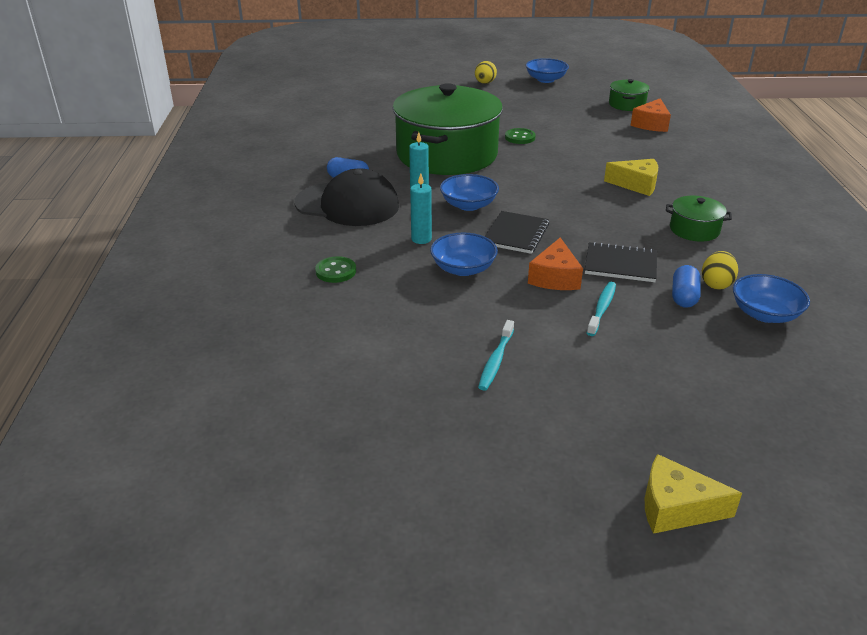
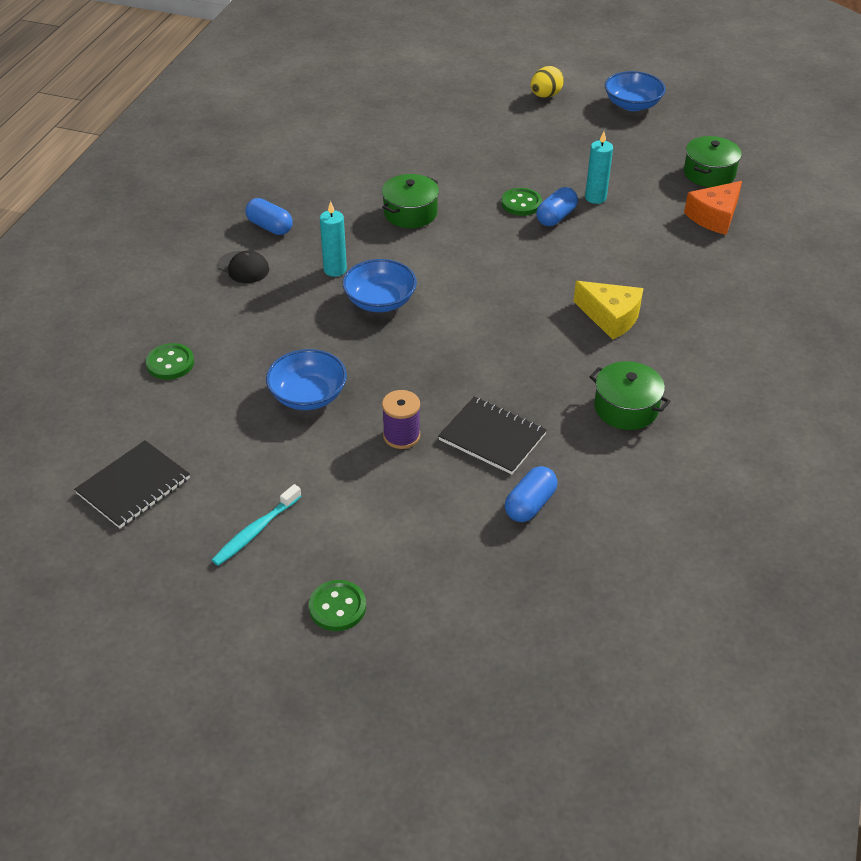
camera: 20 degrees right, 10 degrees up
black cap [294,168,399,226] -> black cap [218,250,269,283], size x0.43
green pot [393,83,503,175] -> green pot [382,174,439,228], size x0.41
turquoise candle [410,173,432,244] -> turquoise candle moved to [585,132,613,204]
black notebook [484,211,549,254] -> black notebook moved to [74,440,190,528]
orange cheese [528,237,583,290] -> purple spool [382,390,420,449]
turquoise toothbrush [587,282,616,336] -> none
yellow cheese [645,454,742,534] -> none
yellow egg [702,251,738,290] -> none
blue bowl [733,274,810,323] -> none
none -> green button [309,580,366,631]
none -> blue capsule [536,187,578,226]

